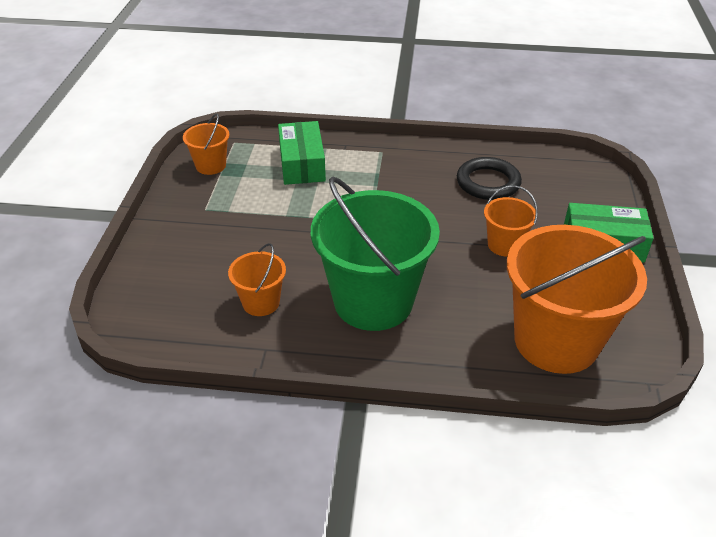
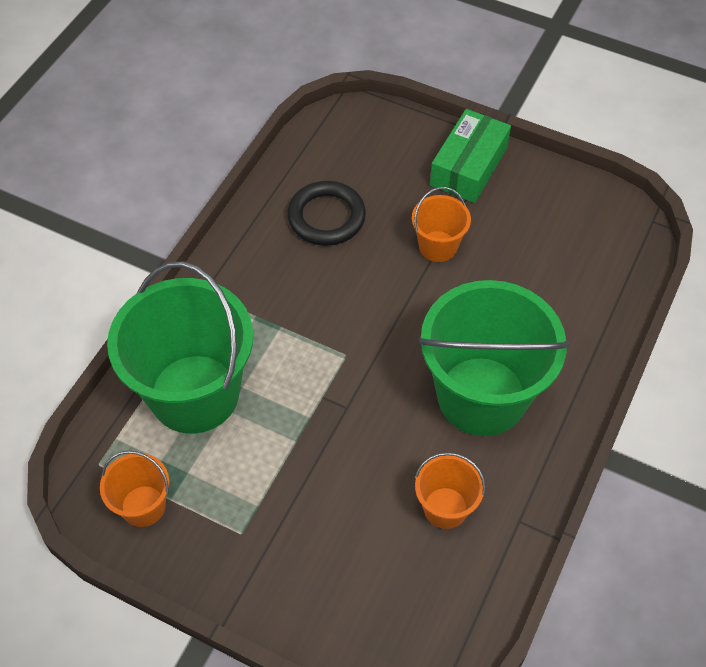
camera: 70 degrees left, 15 degrees up
green box [278,121,326,185] -> green bucket [107,261,253,434]
orange bucket [507,225,647,374] -> none

